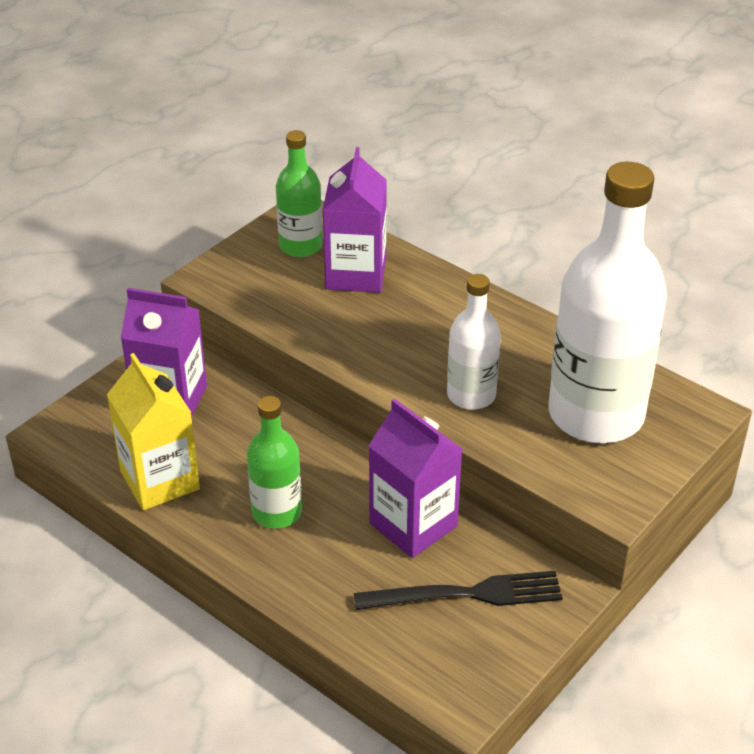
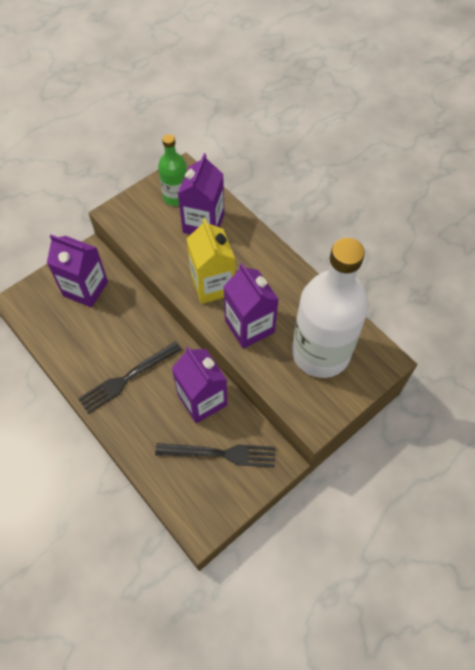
camera: 10 degrees right, 20 degrees up
yellow carton [107,353,200,510] -> yellow carton moved to [187,218,235,304]
green bottle [247,396,302,529] -> black fork [78,341,182,414]
white bottle [447,274,501,410] -> purple carton [223,263,279,349]

